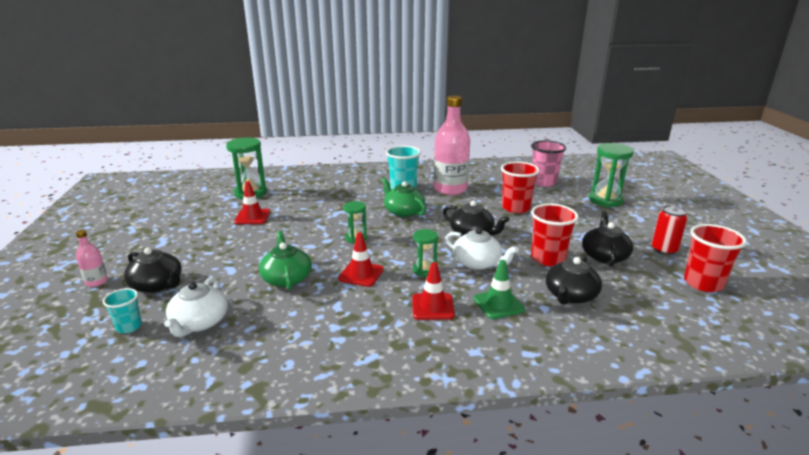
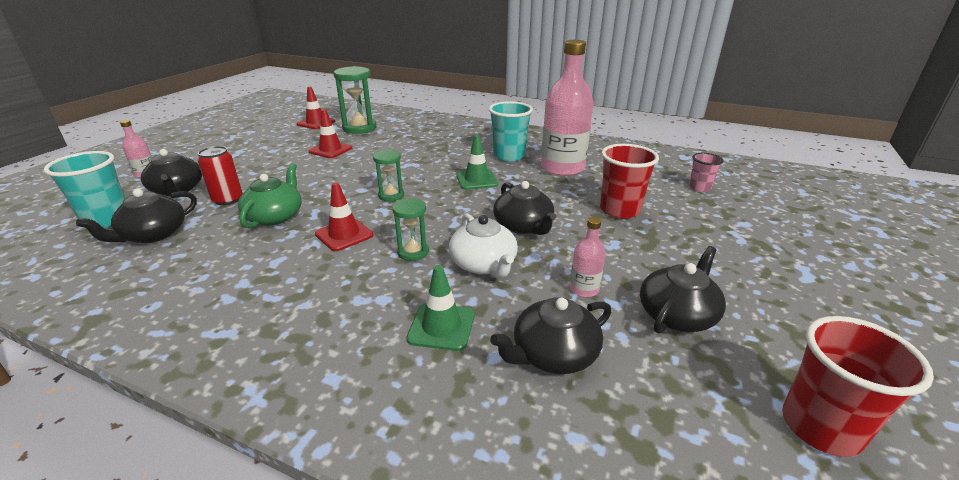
camera: 30 degrees right, 5 degrees up
turquoise cup [103,288,142,333] -> turquoise cup [44,151,126,228], size x1.73
white teapot [164,277,228,337] -> black teapot [76,189,197,243]
green teapot [381,177,426,217] -> green traffic cone [456,135,498,190]
red traffic cone [412,262,455,320] -> red traffic cone moved to [296,87,335,129]
pink cup [531,140,566,187] -> pink cup [689,153,723,192], size x0.58
red cup [531,203,579,266] -> pink bottle [570,217,606,297]
green hourglass [589,143,634,207] -> none
red can [652,205,688,255] -> red can moved to [197,146,243,206]

